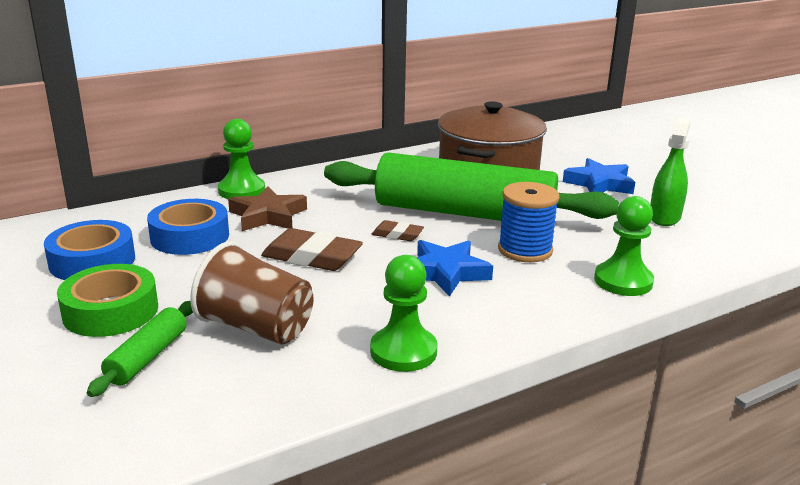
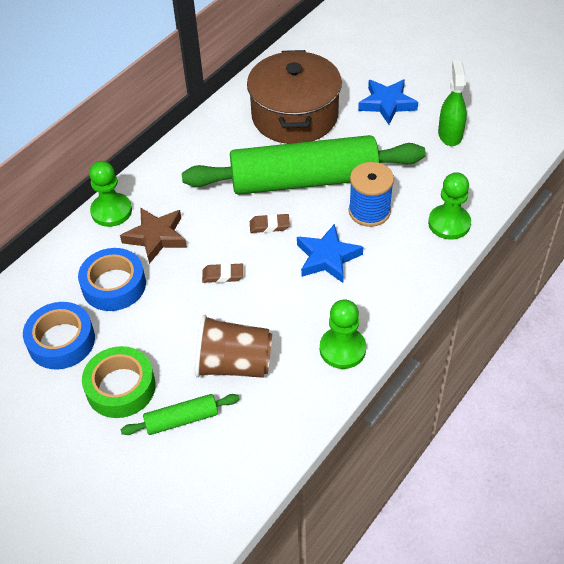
camera: 20 degrees left, 25 degrees up
green rolling pin [87,301,193,397] -> green rolling pin turned 75 degrees clockwise [121,394,239,435]
brown eraser [261,228,363,271] -> brown eraser [202,263,243,283], size x0.55

